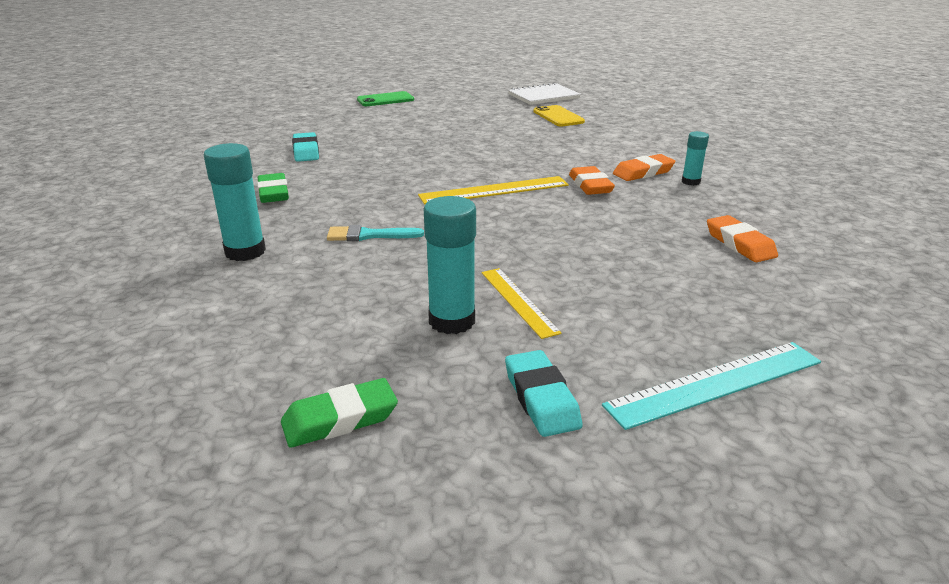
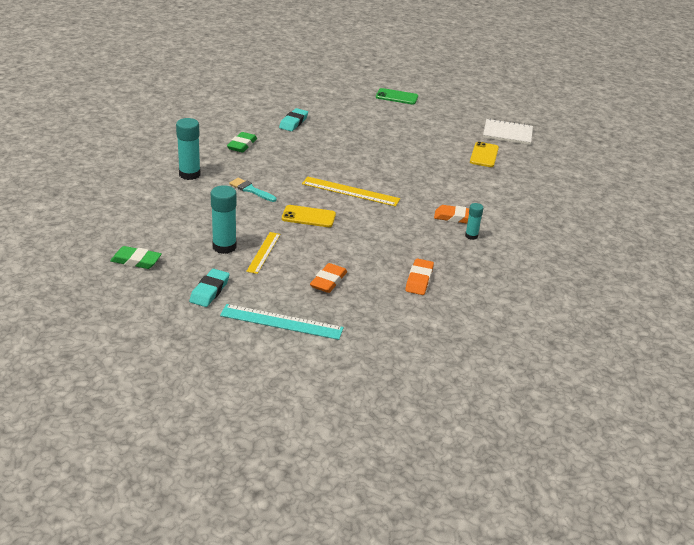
camera: 35 degrees right, 5 degrees up
orange eraser [569,166,615,195] -> orange eraser moved to [310,263,347,293]
none -> yellow phone [282,205,336,227]

